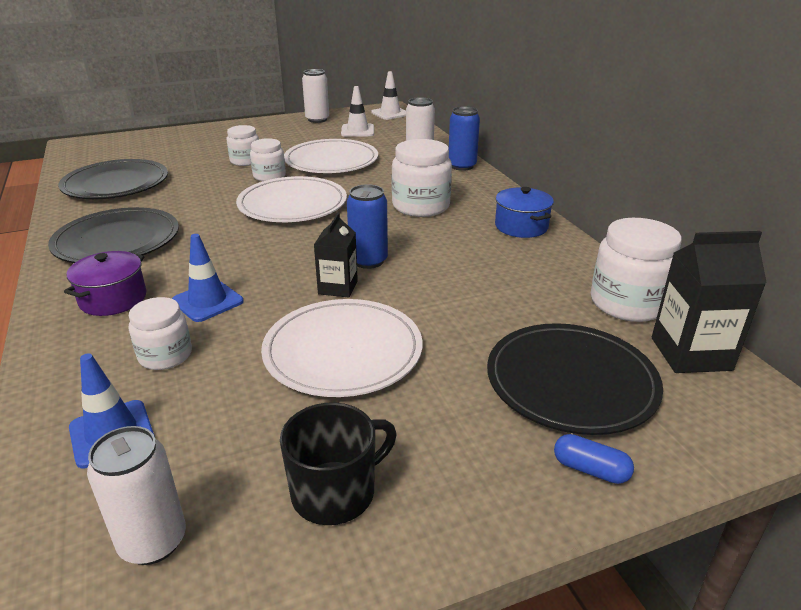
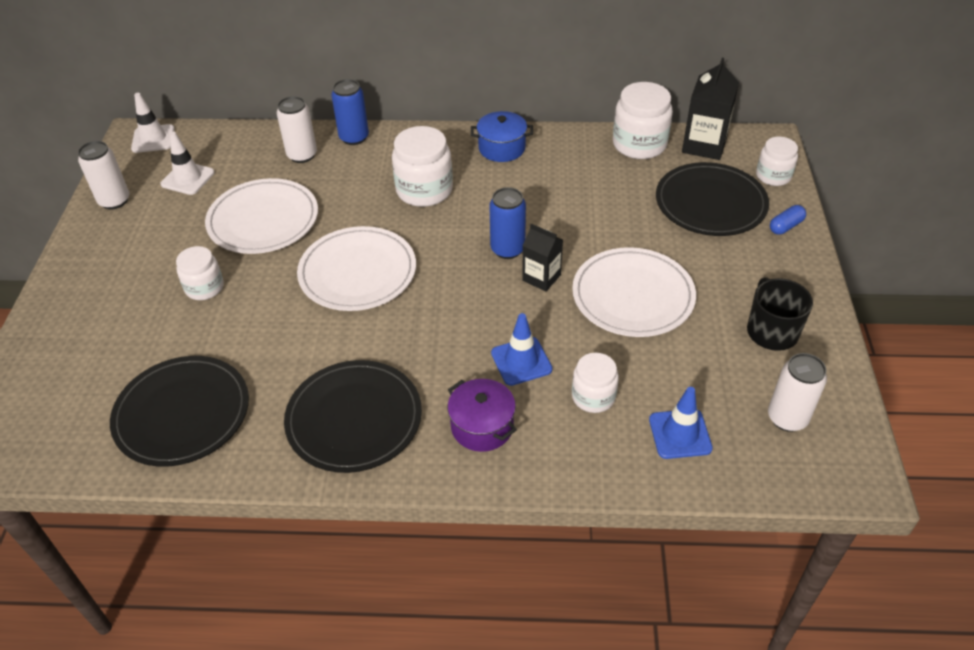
camera: 65 degrees left, 15 degrees up
white jar [250,138,286,181] -> white jar moved to [756,137,798,186]

